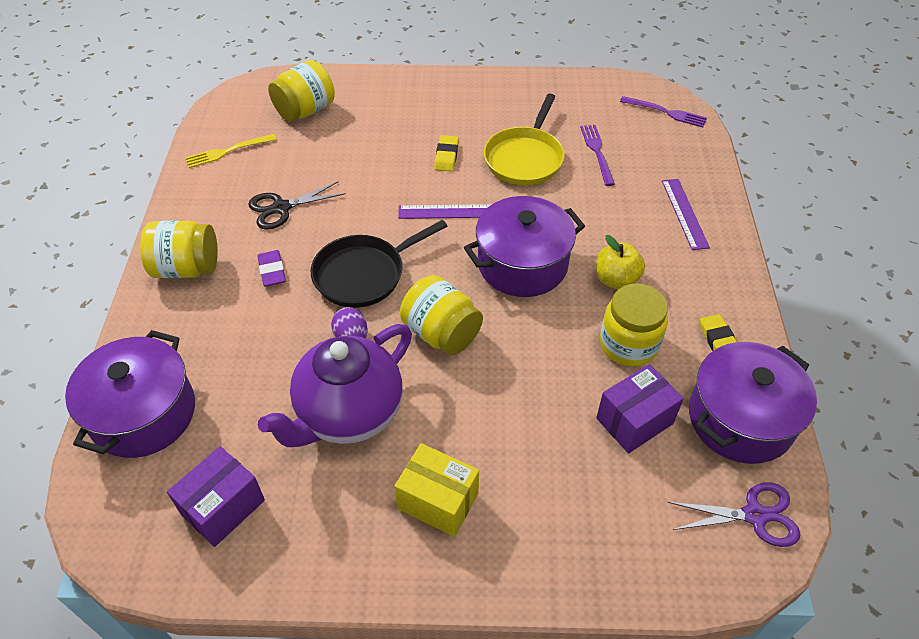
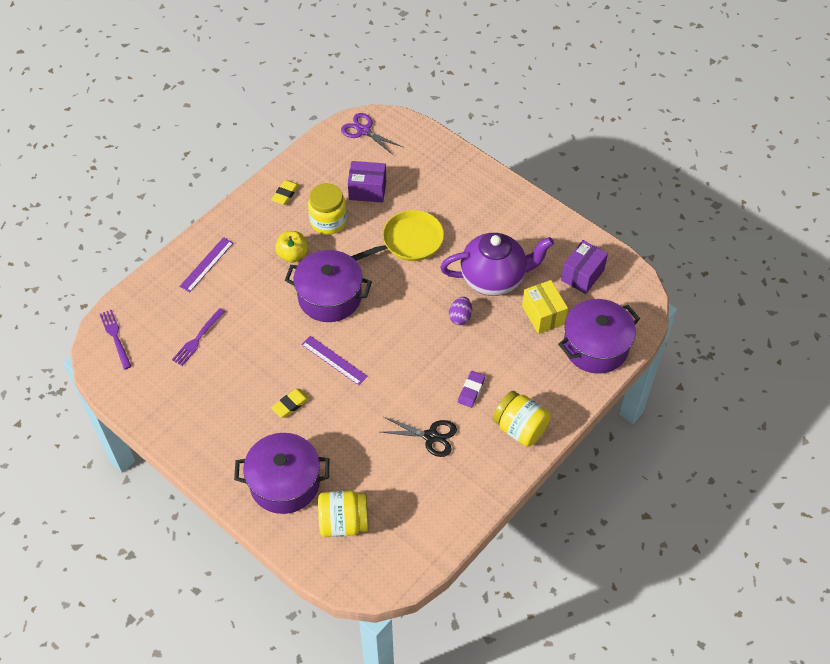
camera: 140 degrees left, 5 degrees up
purple box [167,446,265,547] -> purple box turned 45 degrees counterclockwise [561,240,608,294]
yellow fork [185,134,277,168] -> none
black pan [311,220,447,308] -> none
yellow box [394,443,479,537] -> yellow box moved to [522,280,568,334]
yellow jar [400,275,483,355] -> none
yellow pan [484,94,565,185] -> yellow pan moved to [351,210,444,261]
purple pot [689,342,817,464] -> purple pot moved to [234,433,329,514]

